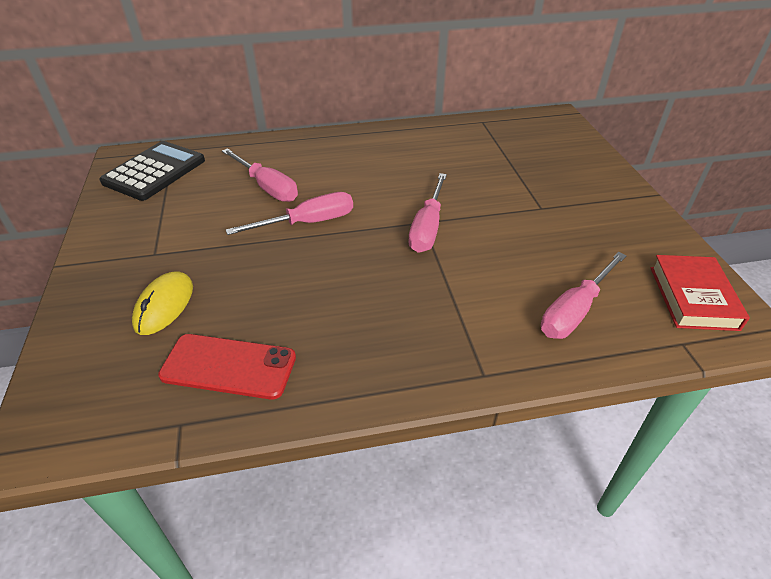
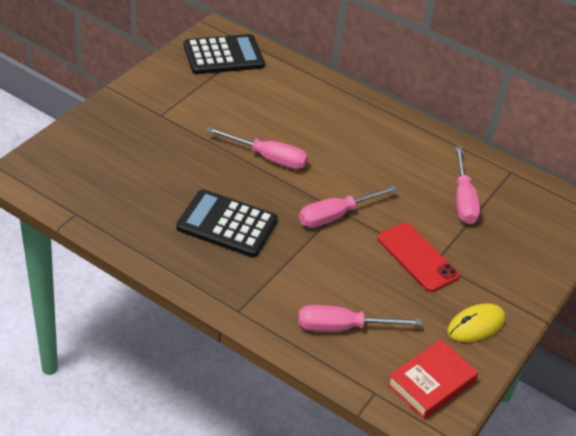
camera: 40 degrees right, 0 degrees up
yellow mouse [132,271,193,335] -> yellow mouse moved to [447,304,505,342]
red phone [158,334,296,400] -> red phone moved to [377,223,460,292]
pink screwdriver [222,148,298,202] -> pink screwdriver moved to [455,146,480,224]
none -> black calculator [176,189,278,257]

